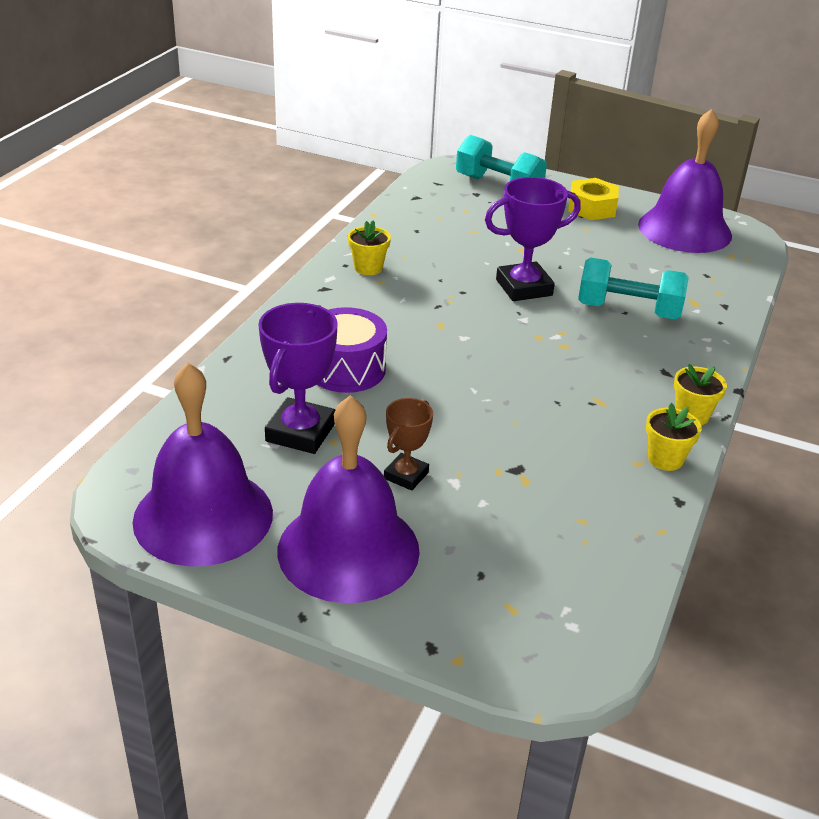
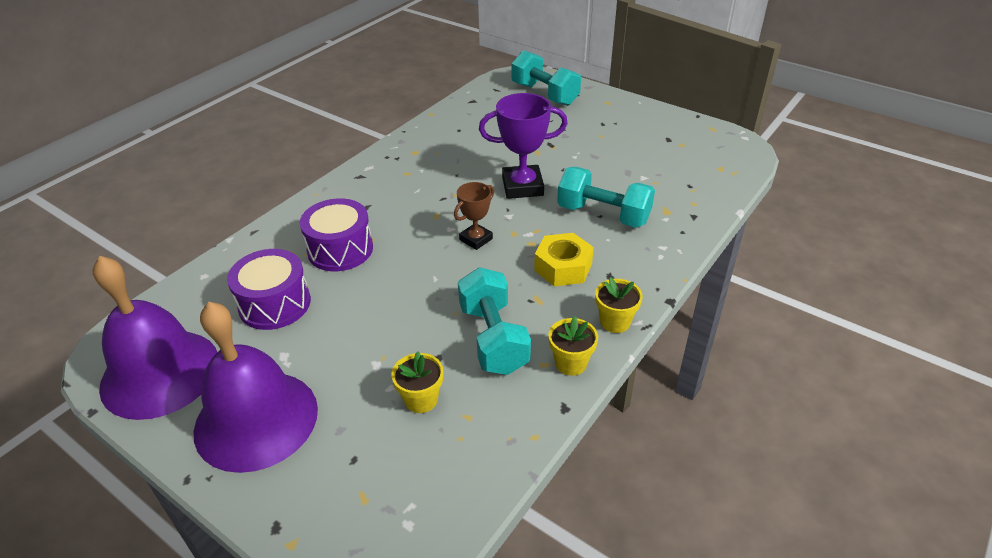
camera: 15 degrees right, 5 degrees up
purple trophy [258,303,338,454] -> purple drum [227,249,311,330]
yellow flower pot [348,220,391,275] -> yellow flower pot moved to [391,351,443,413]
brown trophy [384,398,433,491] -> brown trophy moved to [454,182,494,250]
yellow nut [568,178,619,220] -> yellow nut moved to [534,233,594,286]
purple bell [638,109,732,253] -> none
none -> turquoise dumbbell [458,267,531,375]

